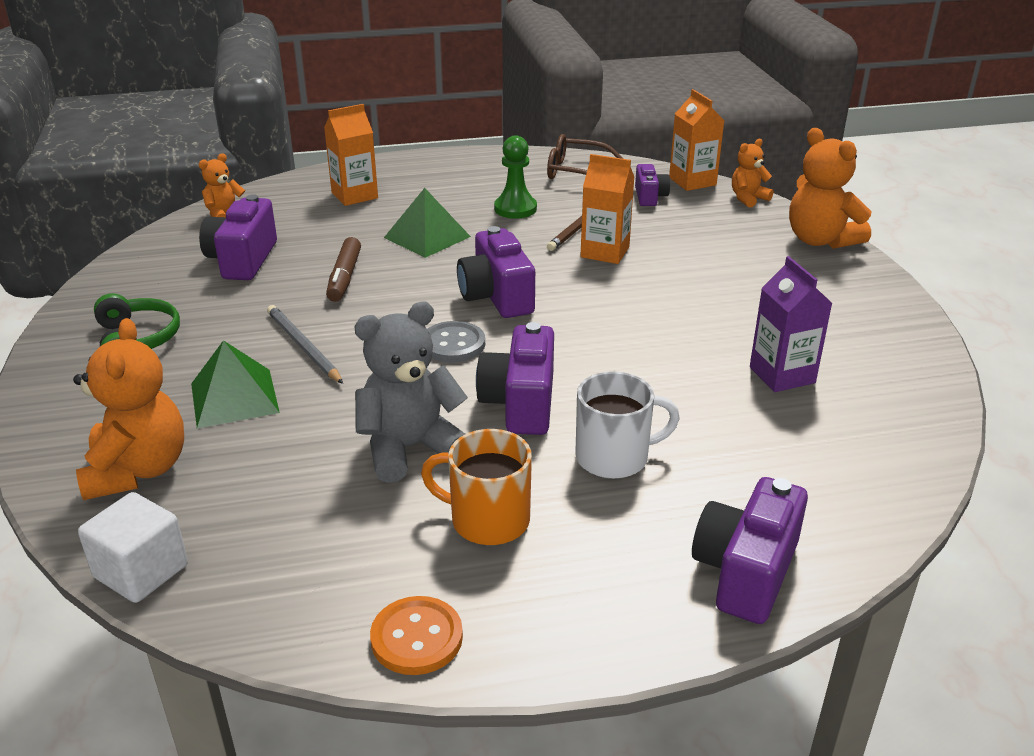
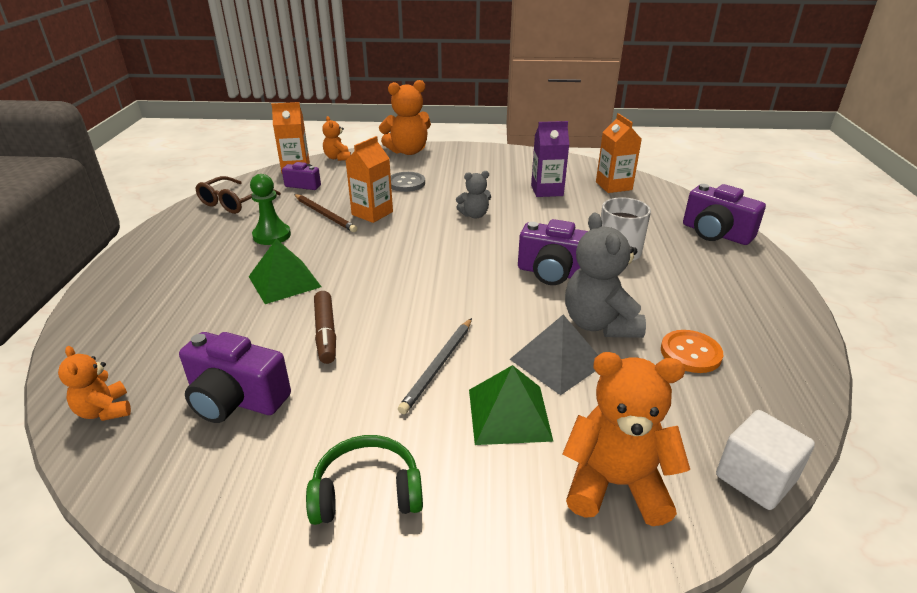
camera: 75 degrees left, 0 degrees up
grey pencil [267,305,343,384] -> grey pencil turned 45 degrees counterclockwise [398,318,472,414]
orange carton [324,104,378,206] -> orange carton moved to [596,113,642,193]
brown marker [326,237,361,302] -> brown marker turned 60 degrees clockwise [314,291,336,364]
orange button [370,596,463,675] -> orange button moved to [661,330,723,373]
orange mug [421,429,532,545] -> none
grey button [427,321,485,362] -> grey button moved to [391,172,425,192]
purple camera [457,226,535,318] -> none
none -> grey teddy bear [456,171,491,219]
none -> grey pyramid [510,315,598,395]

